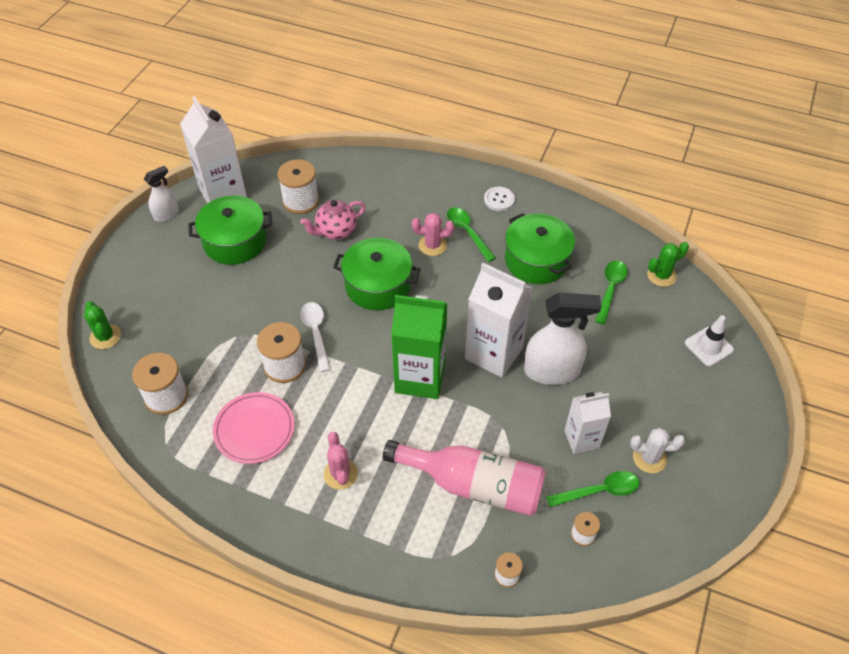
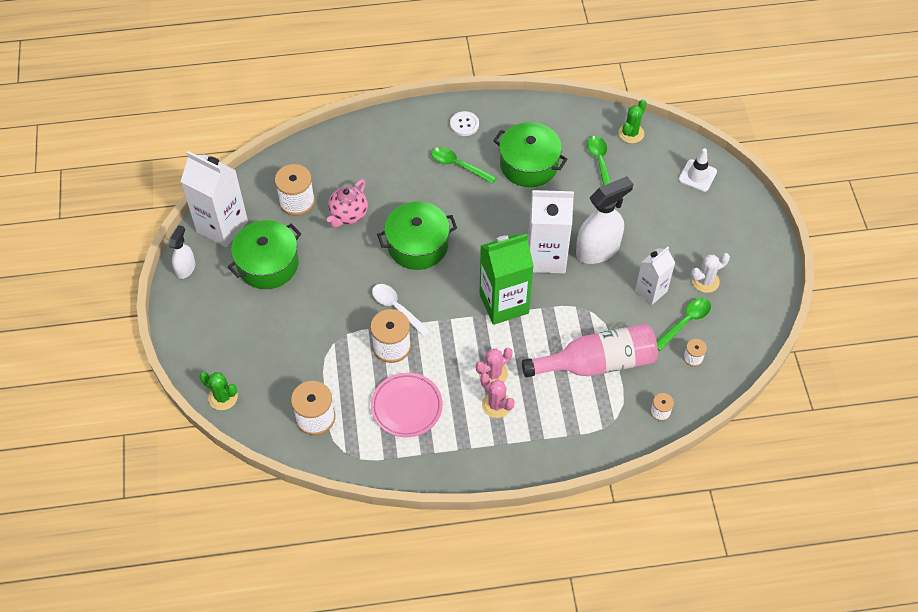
camera: 30 degrees left, 5 degrees up
pink cactus [412,213,454,256] -> pink cactus moved to [476,348,513,382]

